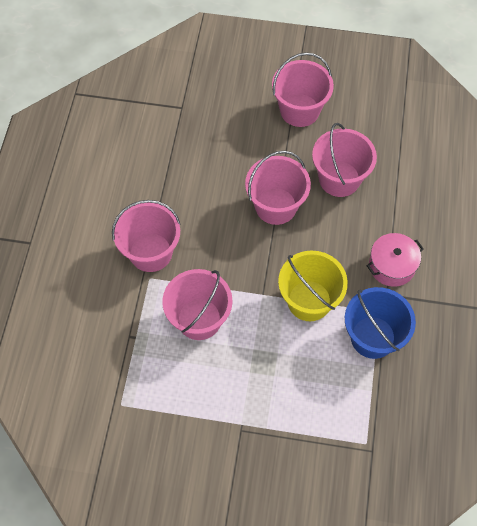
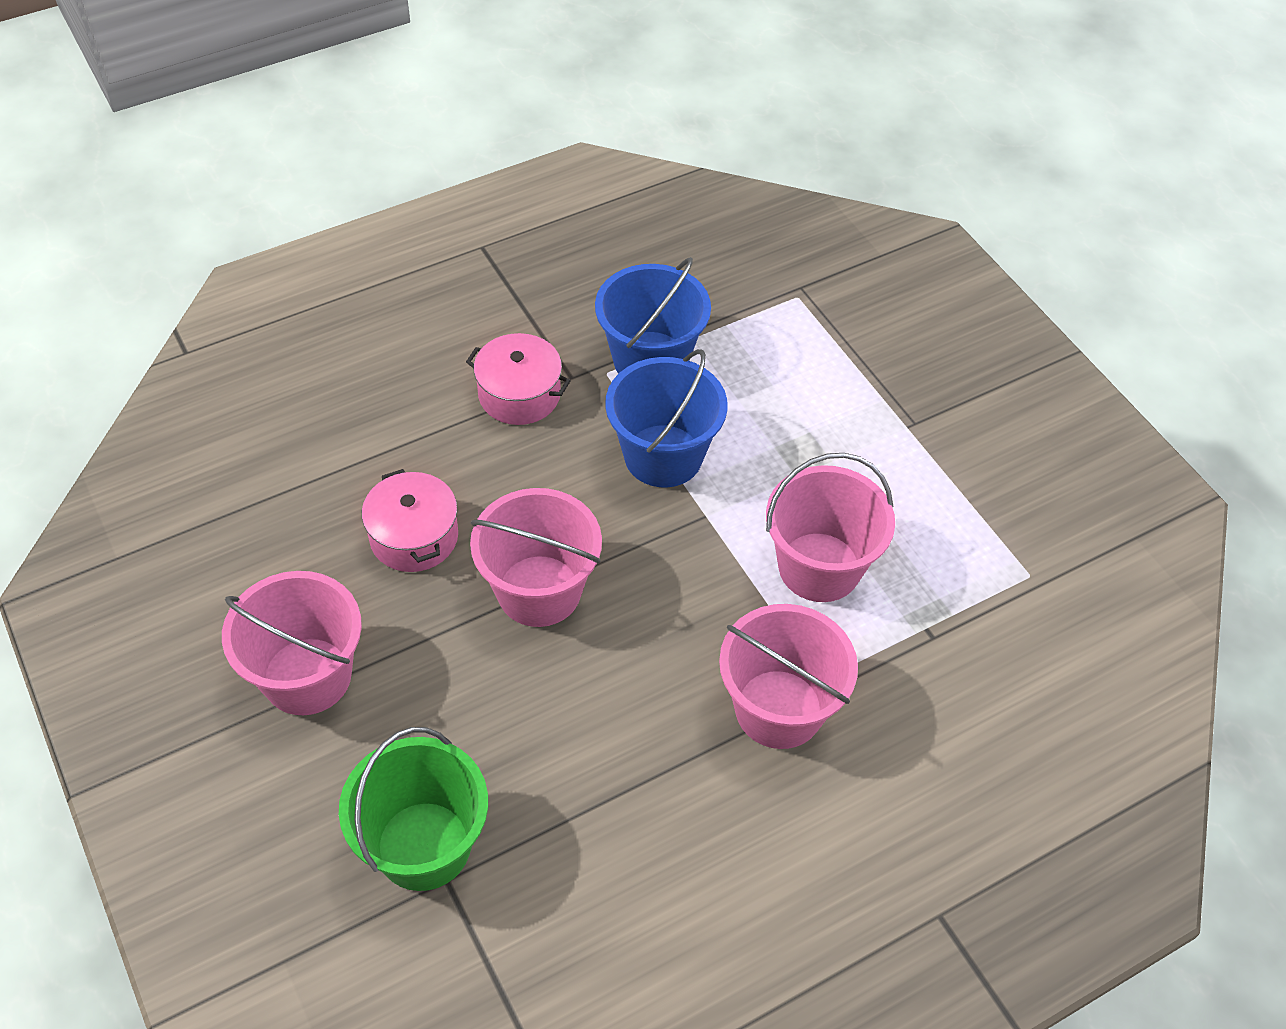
camera: 130 degrees left, 10 degrees down
yellow bucket [278,251,348,321] -> blue bucket [605,349,728,487]
pink bucket [312,123,377,197] -> pink pot [362,469,458,572]
none -> green bucket [339,727,488,891]

